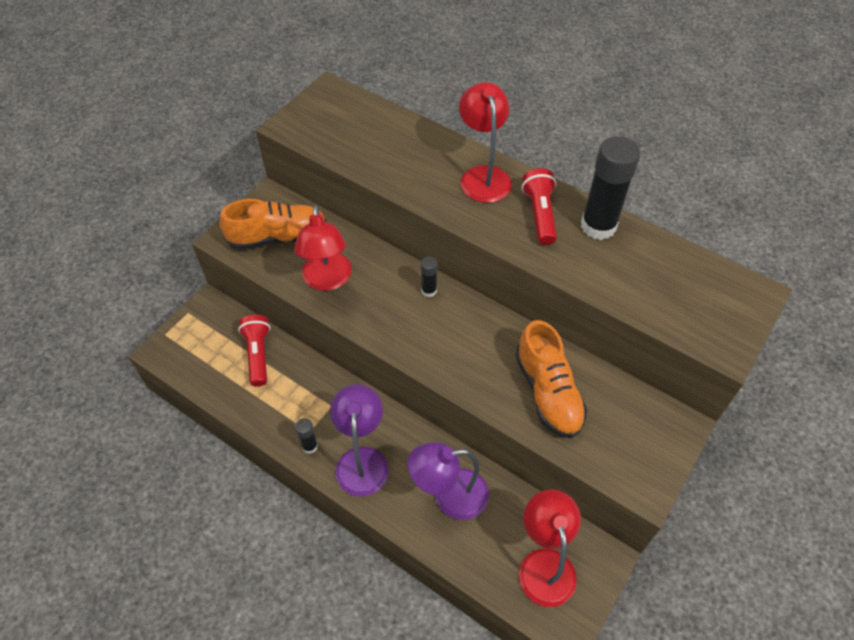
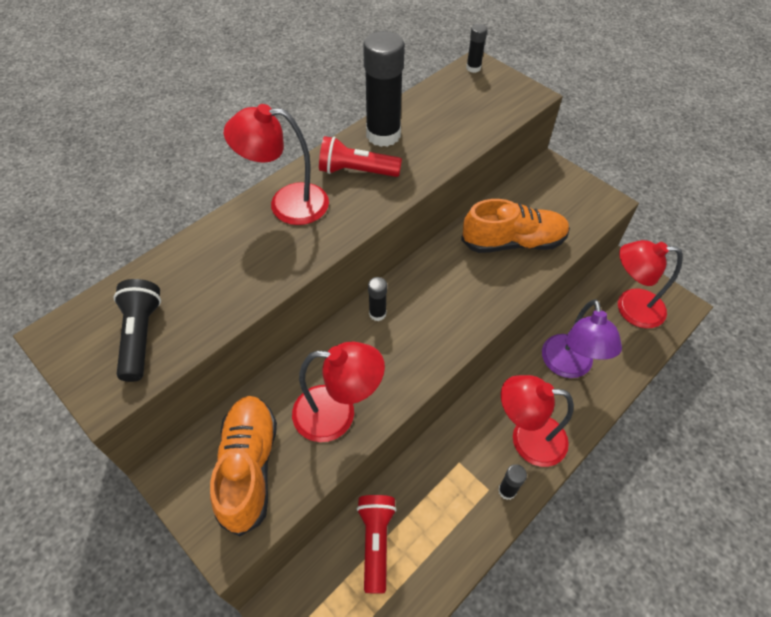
camera: 80 degrees left, 0 degrees up
red flashlight [238,315,271,387] -> red flashlight turned 90 degrees clockwise [357,495,397,594]
purple lamp [330,384,389,497] -> red lamp [501,375,574,467]
none -> black flashlight [114,279,161,382]
none -> black glue stick [466,24,487,73]

